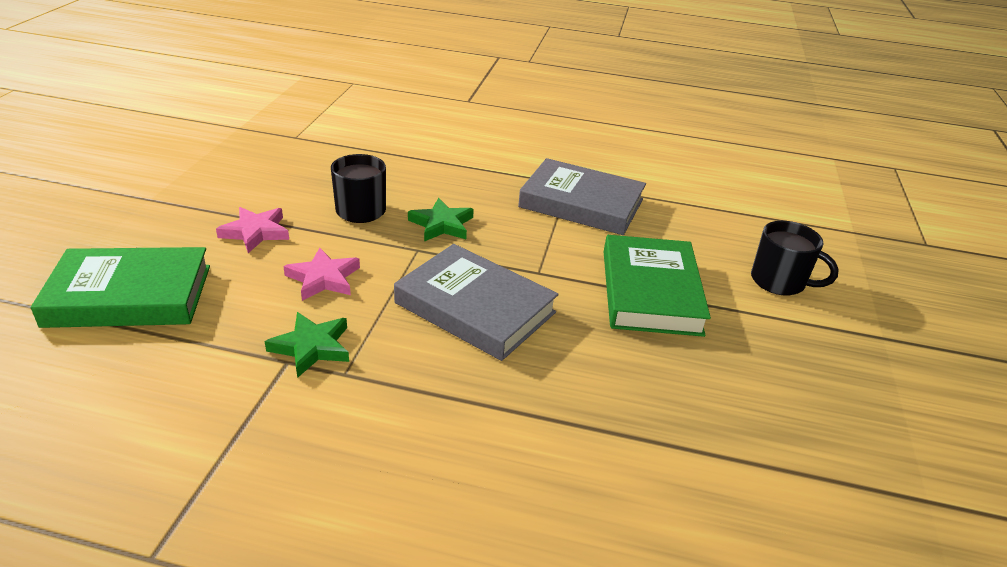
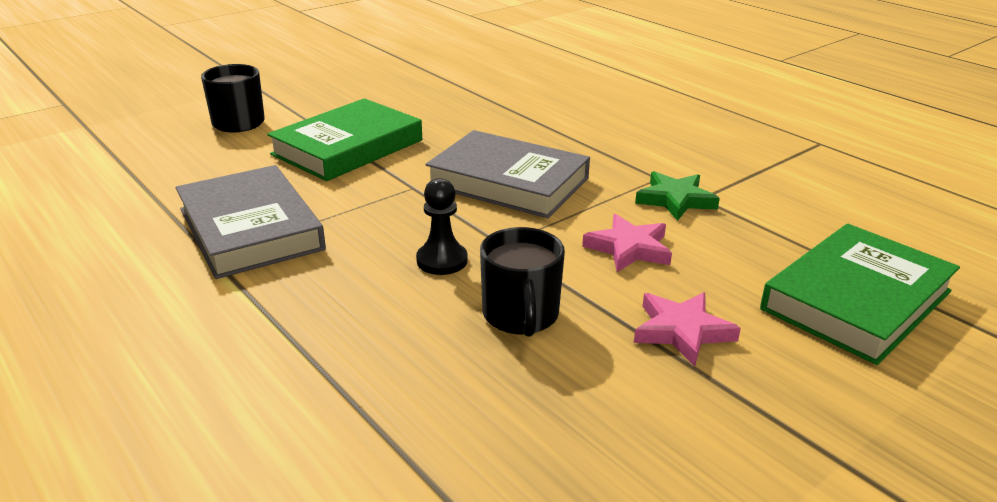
camera: 140 degrees left, 5 degrees down
green book [31,247,210,328] -> green book turned 75 degrees counterclockwise [760,224,960,365]
grey book [394,244,559,361] -> grey book turned 45 degrees counterclockwise [426,130,590,218]
green star [408,198,474,241] -> black pawn [416,178,467,275]

